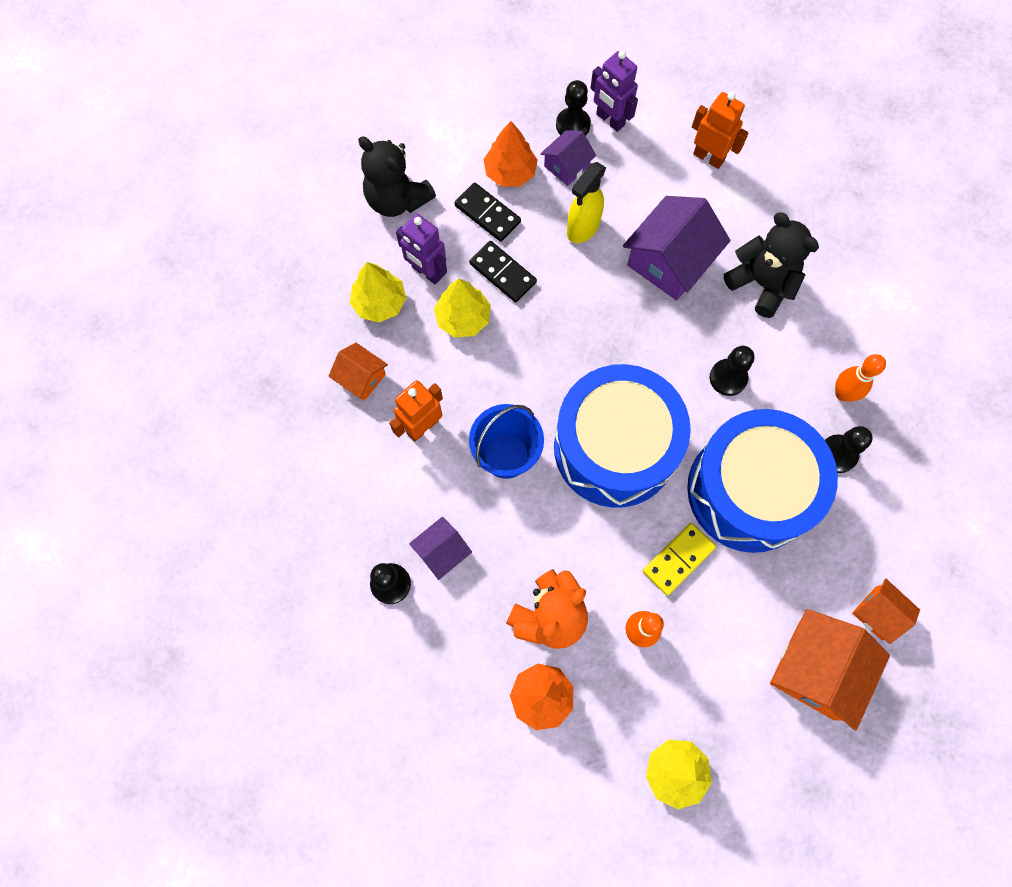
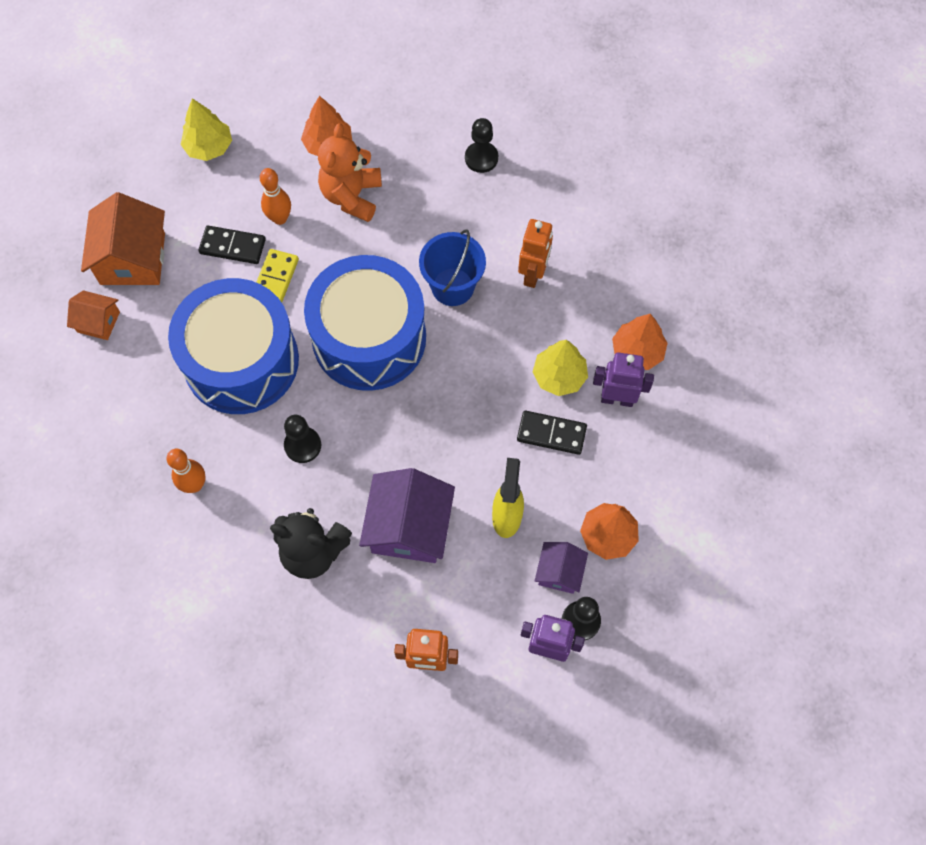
camera: 150 degrees right, 5 degrees down
orange house [328,343,388,401] -> none
yellow tree [350,262,406,322] -> orange tree [612,314,668,370]
black teddy bear [358,136,436,217] -> none
purple house [409,517,472,580] -> none
black domino [454,183,521,242] -> black domino moved to [198,226,266,264]
black pawn [825,426,873,473] -> none

